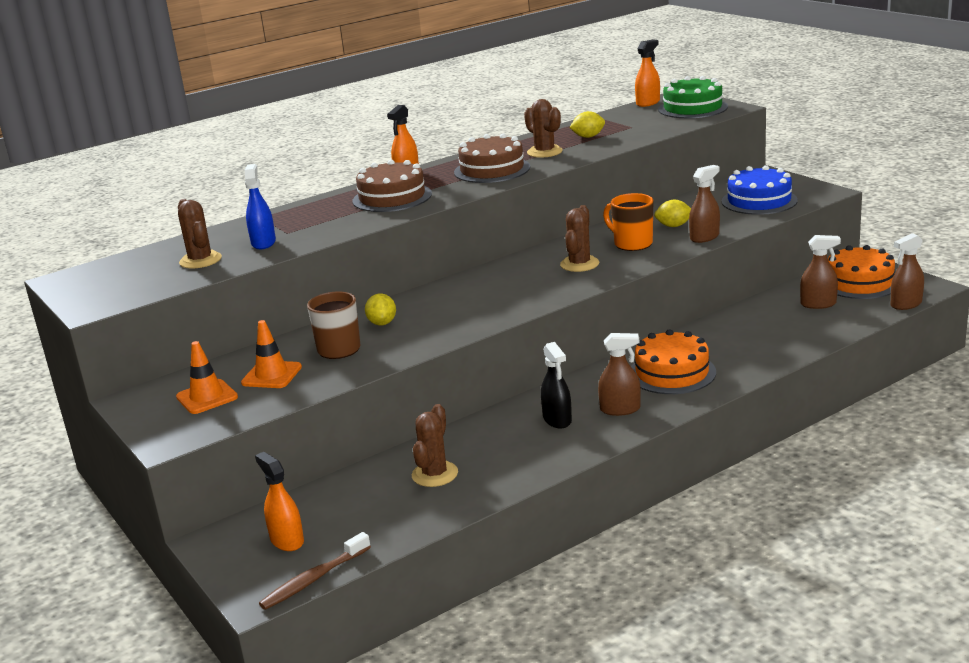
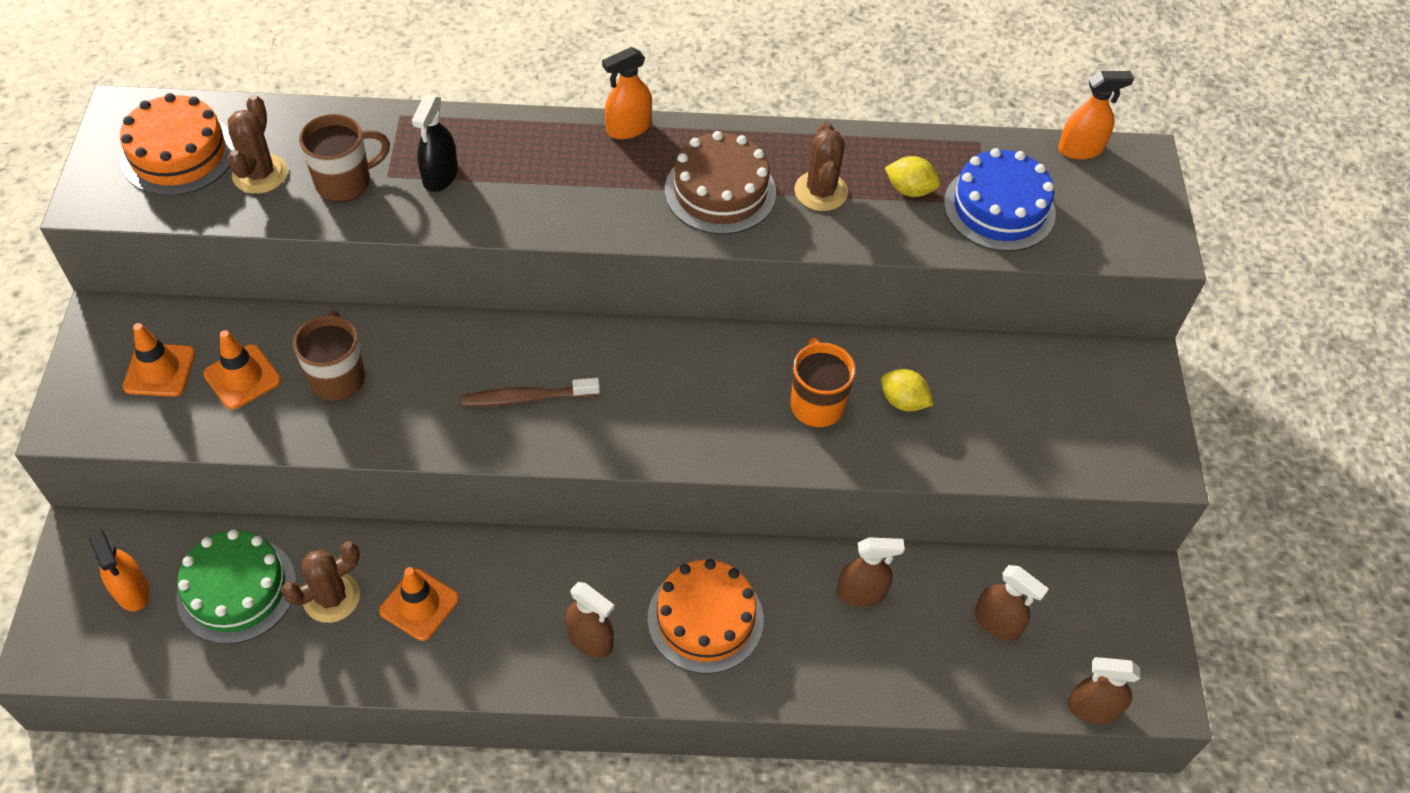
camera: 30 degrees right, 30 degrees up
blue spray bottle [245,164,276,249] -> brown mug [299,114,390,202]
orange spray bottle [255,452,304,551] -> orange spray bottle turned 150 degrees clockwise [89,529,150,611]
brown toothbrush [259,532,371,610] -> brown toothbrush moved to [462,378,600,406]
brown cake [353,160,432,212] -> none
yellow lemon [365,293,396,325] -> none
black spray bottle [541,342,572,428] -> black spray bottle moved to [412,94,458,192]
brown cactus [560,205,599,272] -> none
green cake [658,76,728,118] -> green cake moved to [176,529,296,644]
brown spray bottle [689,165,720,243] -> brown spray bottle moved to [837,537,905,607]
blue cake [721,165,798,215] -> blue cake moved to [944,148,1056,251]
orange cake [828,245,895,299] -> orange cake moved to [120,93,235,196]
none -> orange traffic cone [379,567,459,641]

